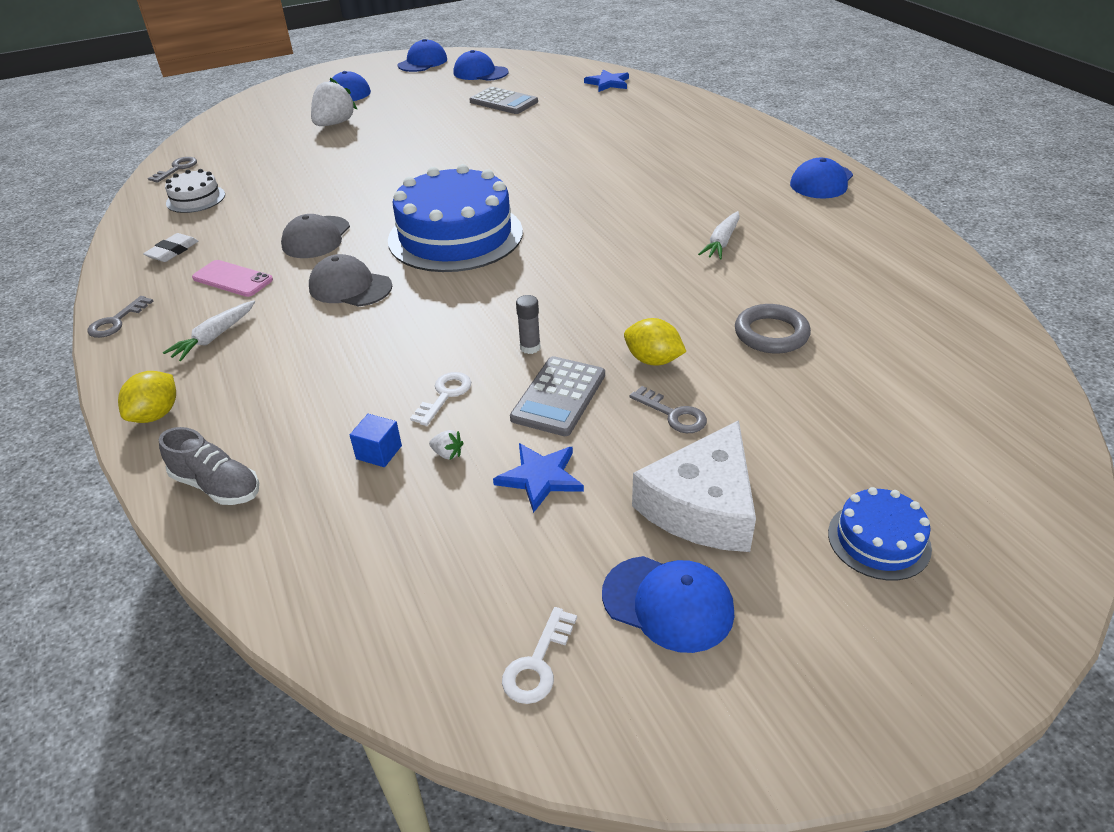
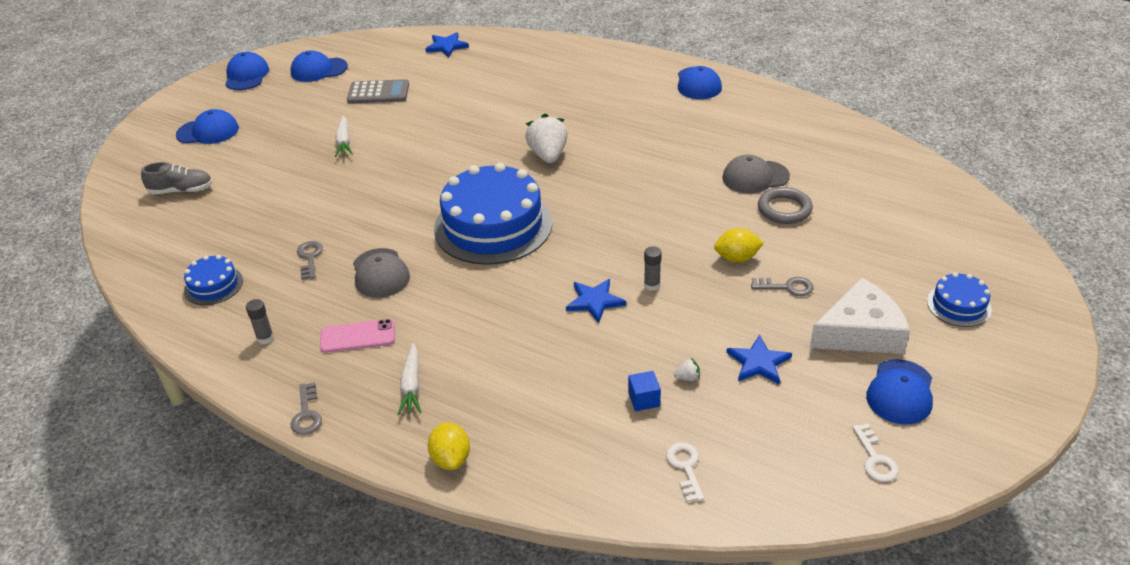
camera: 35 degrees left, 0 degrees up
white eraser [143,233,198,262] -> grey glue stick [246,299,274,344]
grey key [148,157,197,183] -> grey key moved to [297,241,323,280]
grey shoe [159,427,259,505] -> grey shoe moved to [141,162,212,194]
white cake [165,169,225,213] -> blue cake [184,255,243,305]
grey cap [309,254,392,307] -> grey cap moved to [722,155,790,194]
white strawberry [311,78,357,126] -> white strawberry moved to [525,114,568,163]
white key [410,372,471,426] -> white key moved to [666,442,704,502]
grey calculator [510,356,605,436] -> none
blue cap [602,556,735,653] -> blue cap turned 120 degrees clockwise [866,359,933,424]
white cheese [632,420,756,552] -> white cheese turned 105 degrees counterclockwise [810,278,910,354]
white carrot [698,211,740,259] -> white carrot moved to [335,116,353,157]
none -> blue star [566,279,626,323]

